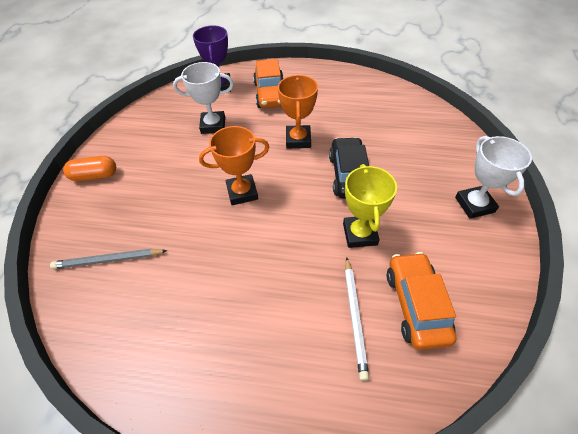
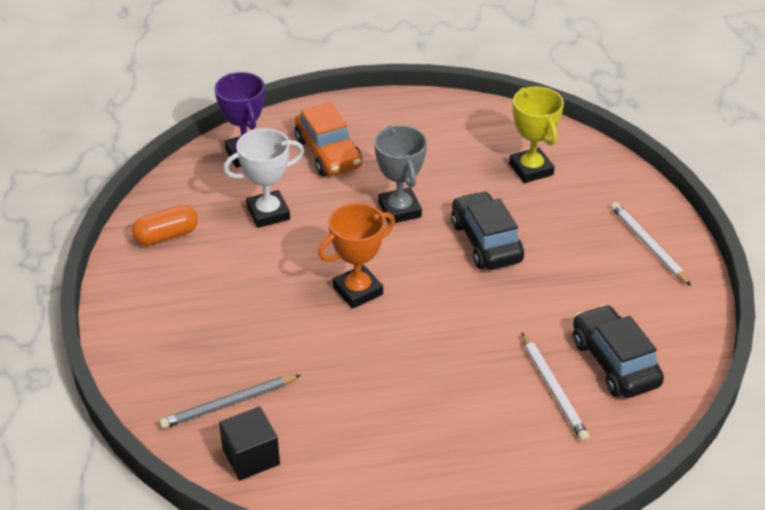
camera: 20 degrees left, 10 degrees down
orange capsule [63,156,116,181] -> orange capsule moved to [132,205,198,246]
orange trophy [278,75,318,149] -> grey trophy [374,125,427,224]
yellow trophy [343,164,397,248] -> yellow trophy moved to [509,87,564,183]
orange car [387,252,456,350] -> black car [573,304,664,398]
white trophy [455,136,532,219] -> white pencil [611,202,691,286]
none -> black cube [219,406,280,480]

